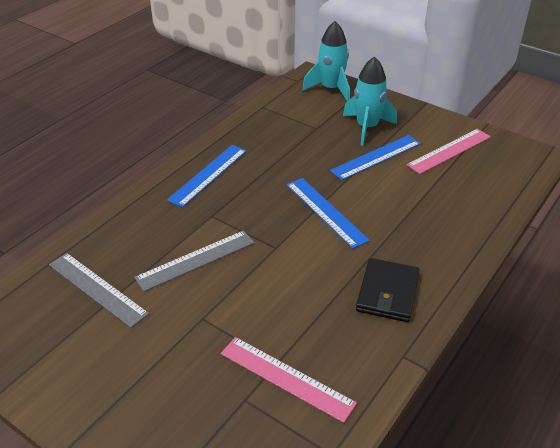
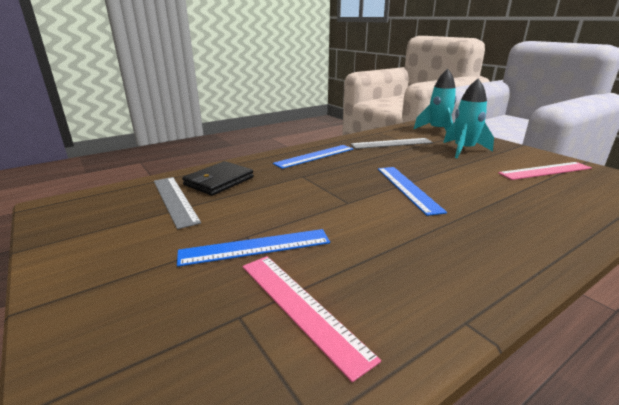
camera: 20 degrees right, 15 degrees down
grey ruler [134,231,254,292] -> grey ruler moved to [351,138,433,149]
blue ruler [330,135,421,180] -> blue ruler moved to [177,229,330,267]
black wallet [356,258,420,322] -> black wallet moved to [182,161,254,196]

